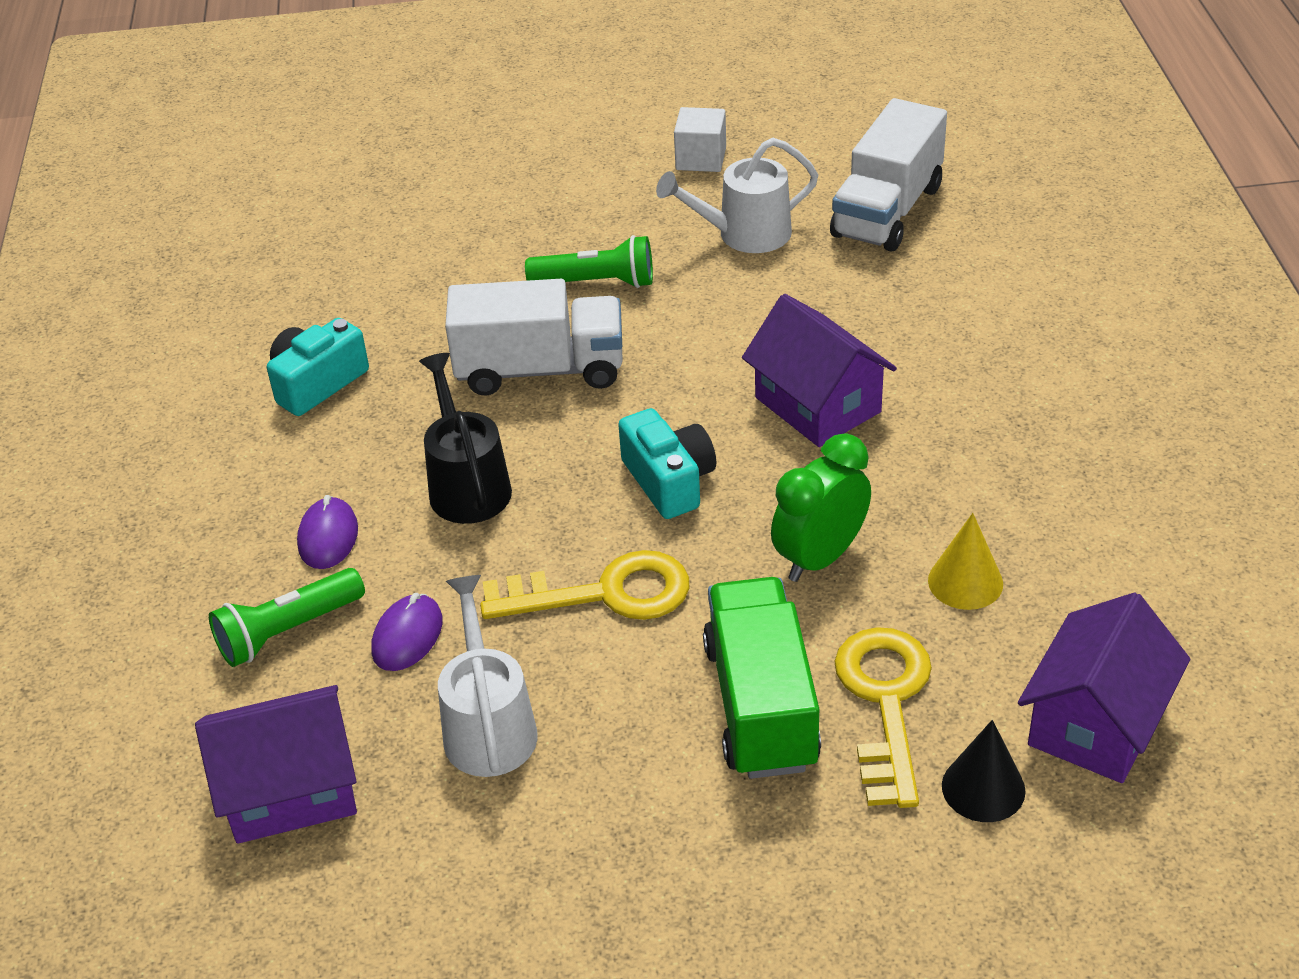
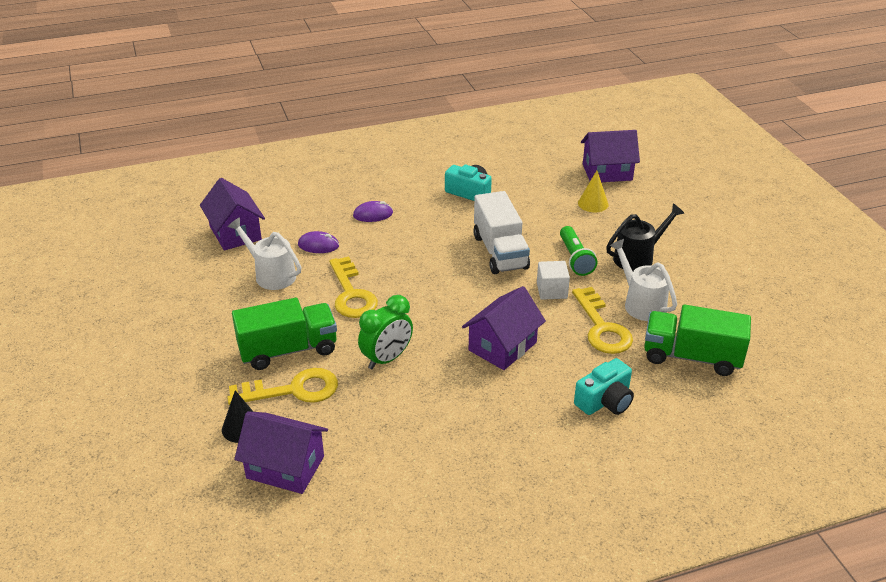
camera: 75 degrees right, 5 degrees down
green flashlight [209,568,365,667] -> none
black watering can [419,353,512,524] -> black watering can moved to [606,204,684,271]
white watering can [438,575,538,777] -> white watering can turned 120 degrees counterclockwise [227,217,301,290]
turquoise camera [618,408,716,519] -> turquoise camera moved to [574,358,634,415]
white cube [674,107,726,172] -> white cube moved to [537,261,570,300]
green clock [771,433,871,582] -> green clock turned 105 degrees clockwise [358,295,413,369]
white truck [830,98,947,251] -> green truck [644,304,751,376]
yellow cone [928,513,1003,610] -> yellow cone moved to [578,171,609,212]
none -> yellow key [572,287,633,354]
none -> purple house [581,130,640,182]

